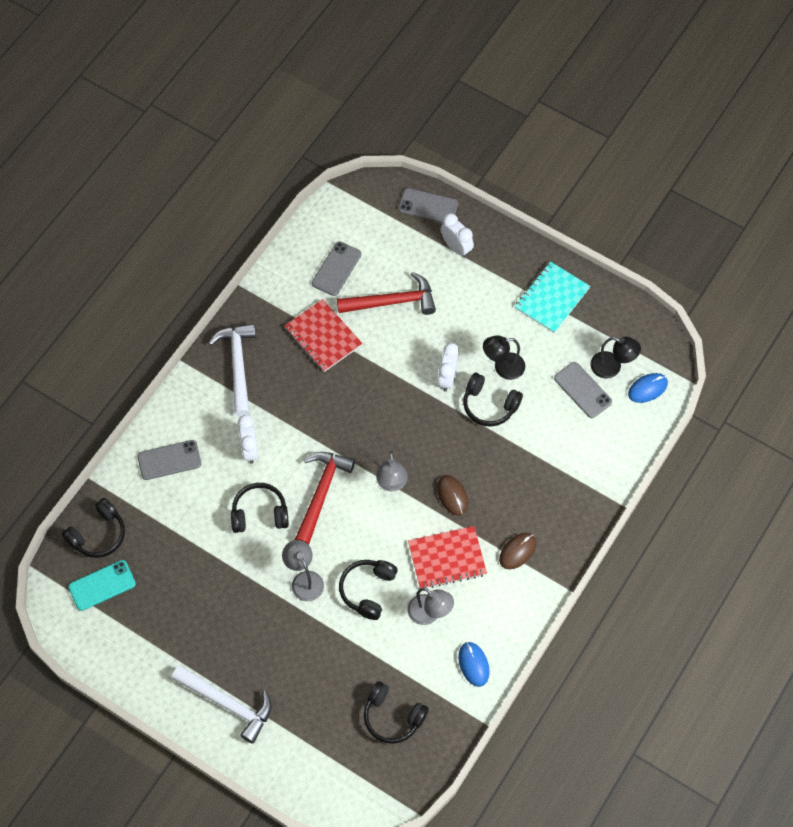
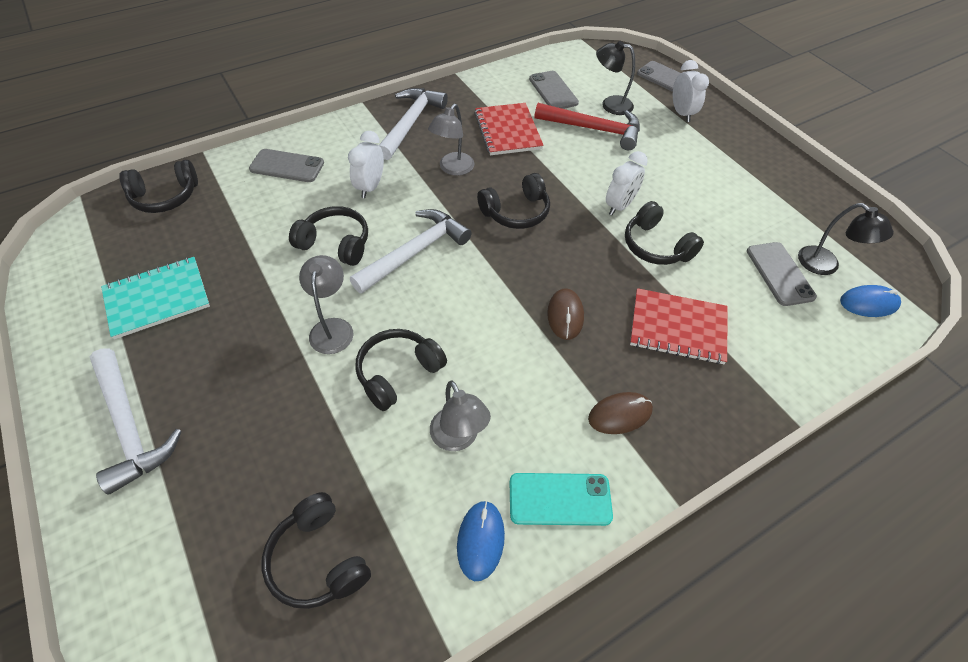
camera: 25 degrees right, 10 degrees down
turquoise phone [68,560,136,611] -> turquoise phone moved to [510,473,613,526]
red hammer [295,452,355,545] -> white hammer [350,209,472,294]
grey phone [312,241,361,296] -> grey phone turned 75 degrees counterclockwise [529,71,579,109]
grey lamp [376,451,408,491] -> grey lamp moved to [428,104,475,176]
red notebook [408,526,487,589] -> red notebook moved to [630,288,727,365]
black lamp [483,335,525,380] -> black lamp moved to [596,41,635,115]
turquoise notebook [515,262,590,333] -> turquoise notebook moved to [101,257,210,339]
none -> black headphones [477,173,550,229]

